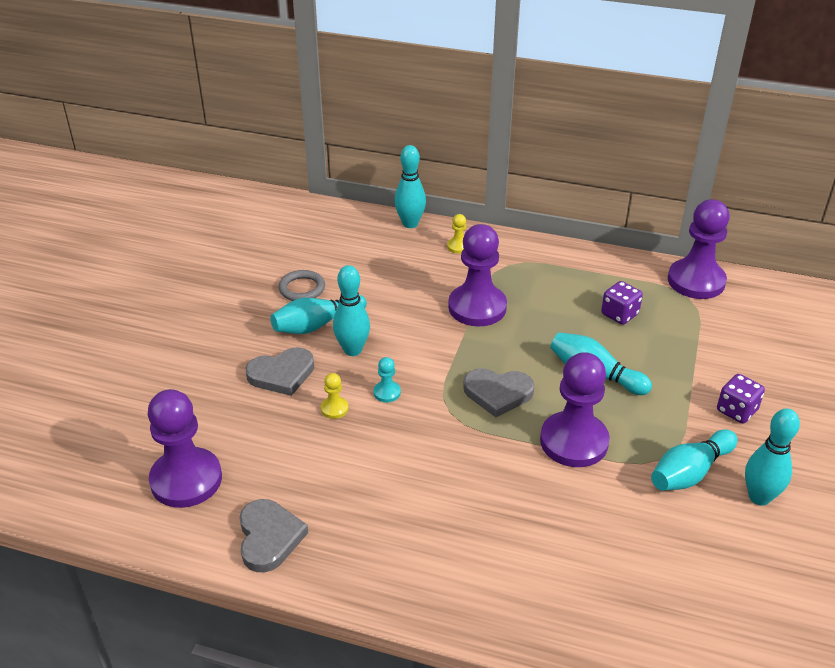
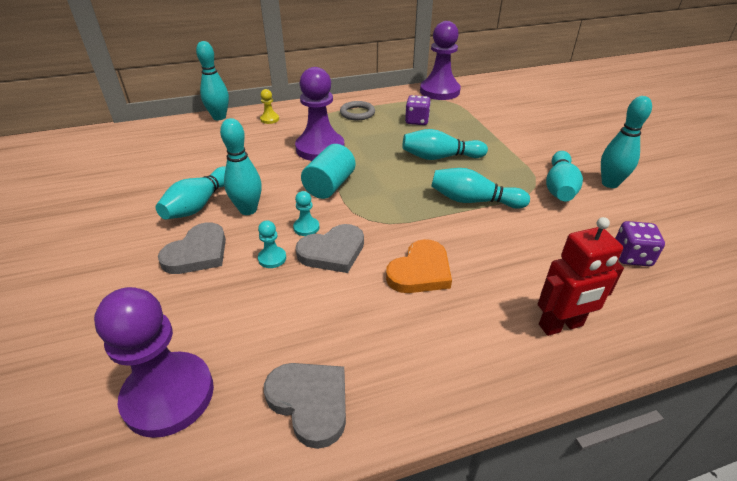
camera: 35 degrees left, 0 degrees up
grey ring [279,270,325,301] -> grey ring moved to [340,101,375,120]
yellow pawn [321,373,349,419] -> turquoise pawn [258,221,286,268]
grey heart [463,368,535,417] -> grey heart moved to [295,224,364,273]
purple pawn [540,352,610,467] -> turquoise bowling pin [431,168,530,209]
purple dice [717,374,765,423] -> purple dice moved to [615,221,665,266]
none -> turquoise cylinder [301,144,355,199]
none -> orange heart [386,239,452,293]
none -> red robot [538,217,624,336]

